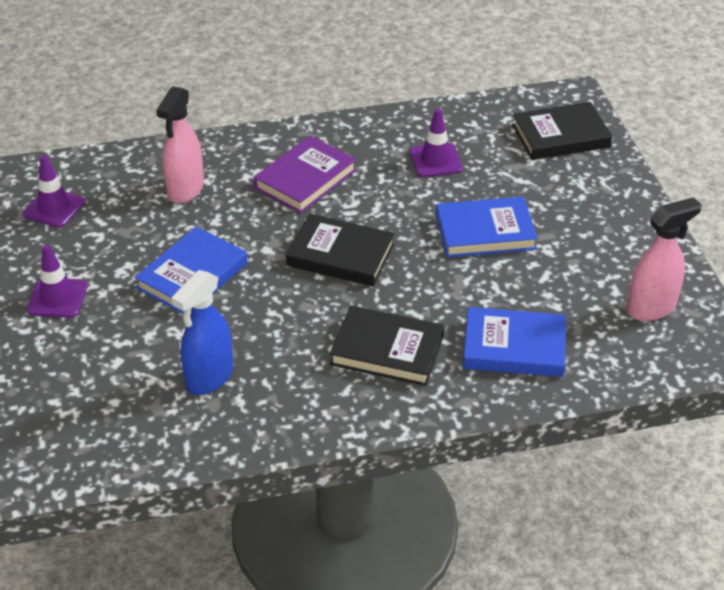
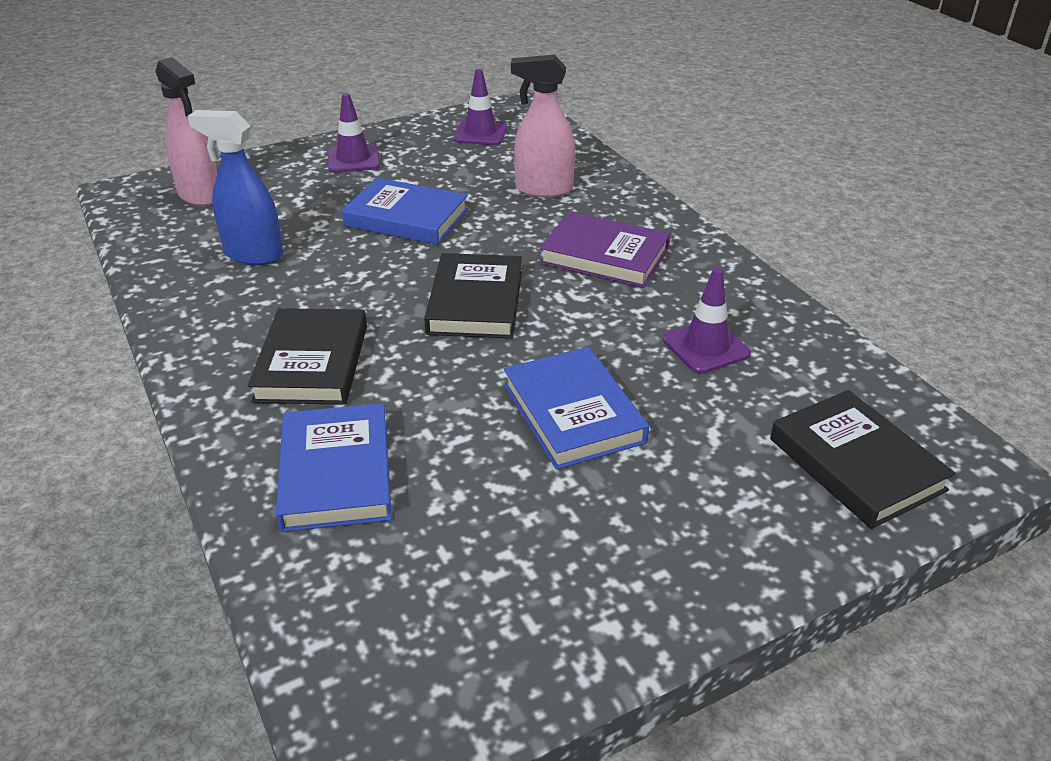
camera: 75 degrees right, 5 degrees down
pink spray bottle [626,197,702,321] -> pink spray bottle moved to [155,57,217,206]

